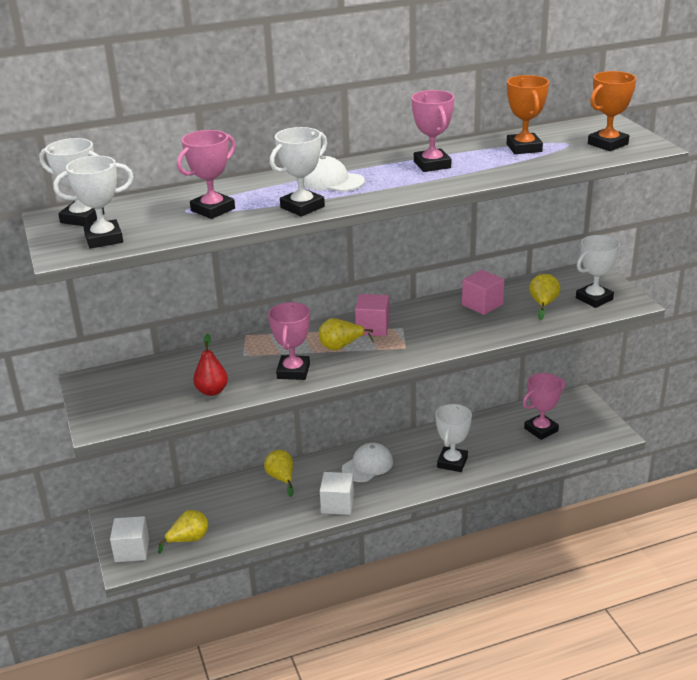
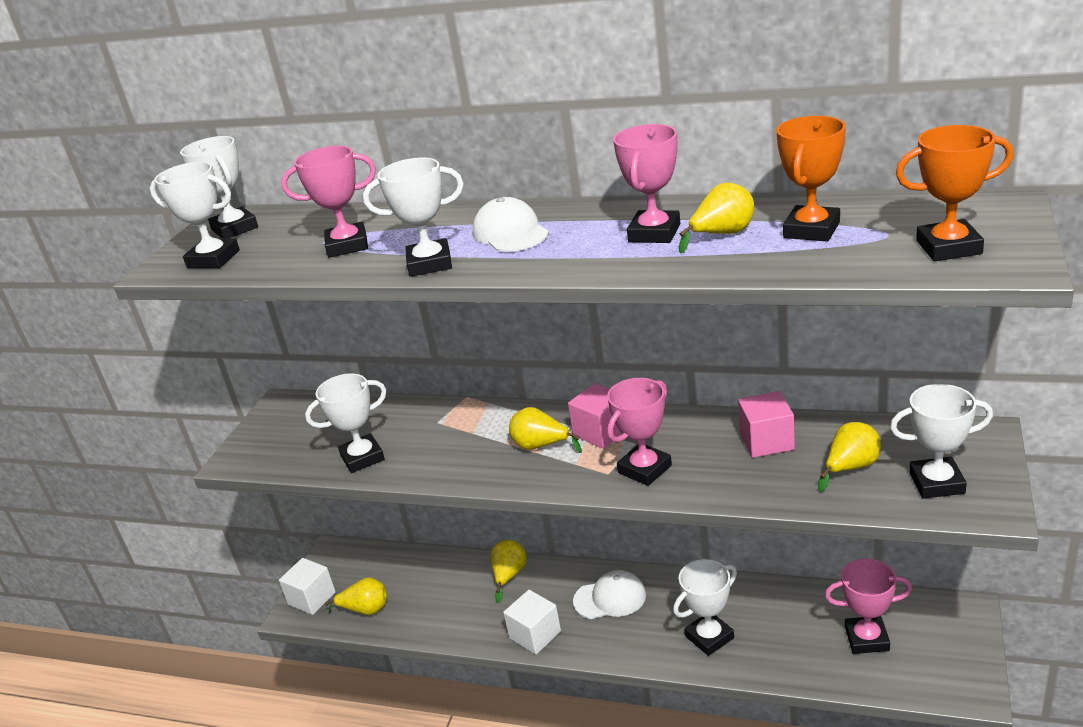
camera: 40 degrees right, 0 degrees up
red pear [193,333,228,396] -> white trophy [305,373,387,473]
pink trophy [268,302,310,380] -> pink trophy moved to [607,378,672,486]
none -> yellow pear [679,183,754,254]

